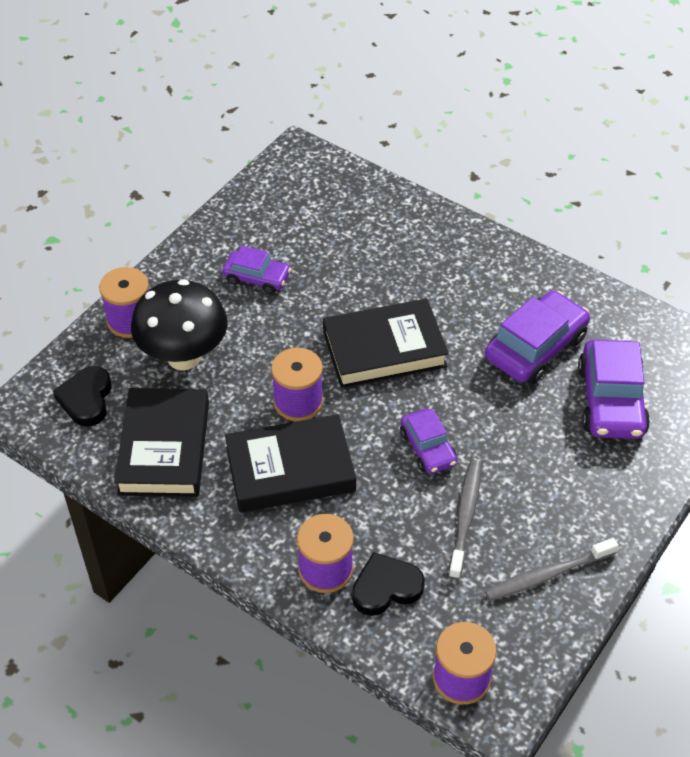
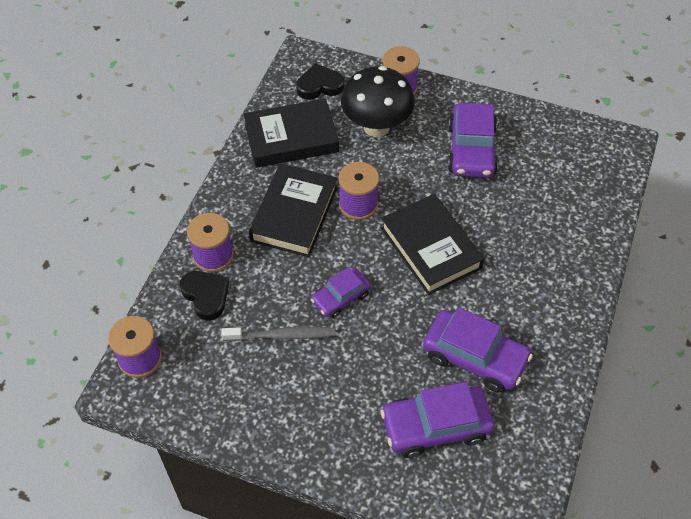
camera: 75 degrees right, 5 degrees up
purple car [223,246,291,294] -> purple car [448,103,498,178], size x1.66
black book [225,414,356,513] -> black book turned 45 degrees clockwise [249,163,337,257]
grey toothbrush [485,538,619,601] -> none

